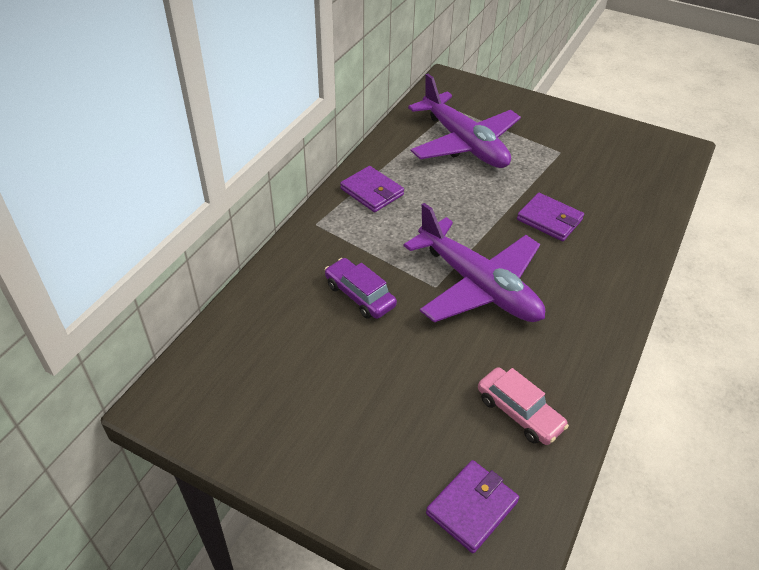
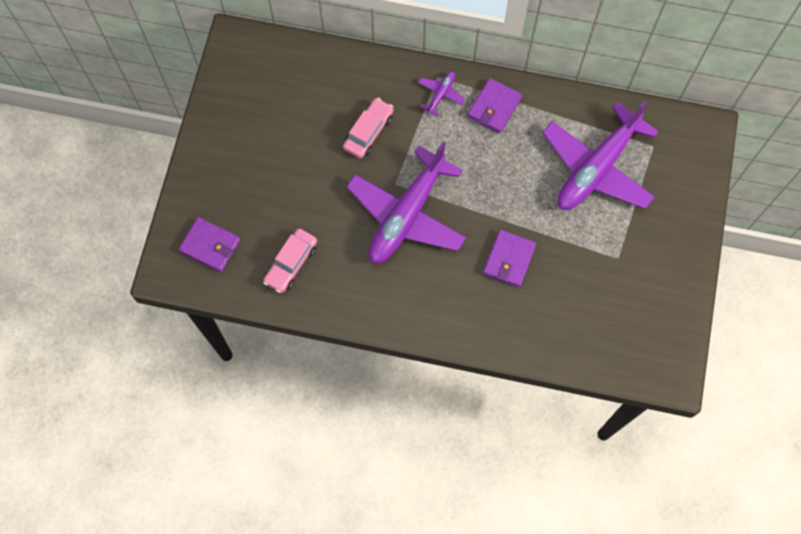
camera: 75 degrees right, 25 degrees up
purple car [325,258,397,319] -> pink car [343,98,394,159]
none -> purple plane [418,72,465,116]

